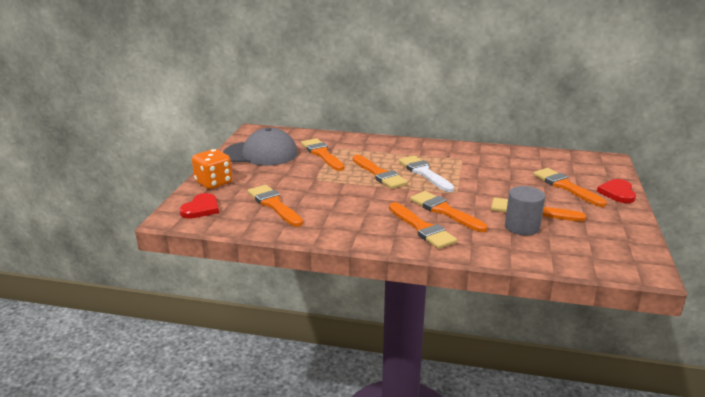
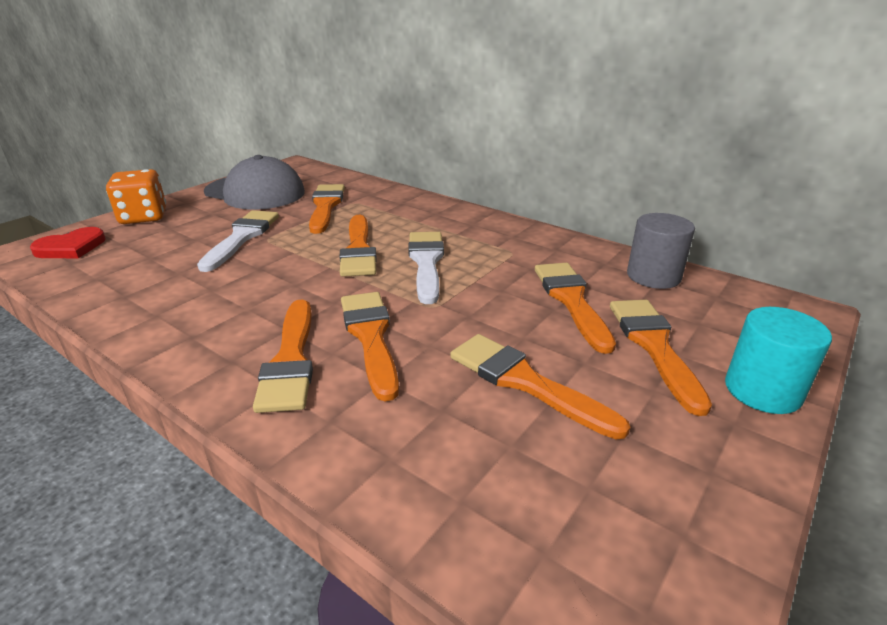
camera: 25 degrees right, 5 degrees up
orange brush [248,185,303,227] -> orange brush moved to [535,263,616,354]
grey cylinder [505,186,545,236] -> grey cylinder moved to [627,213,695,289]
red heart [597,179,636,203] -> turquoise cylinder [725,307,832,414]
none -> white brush [197,210,279,272]

